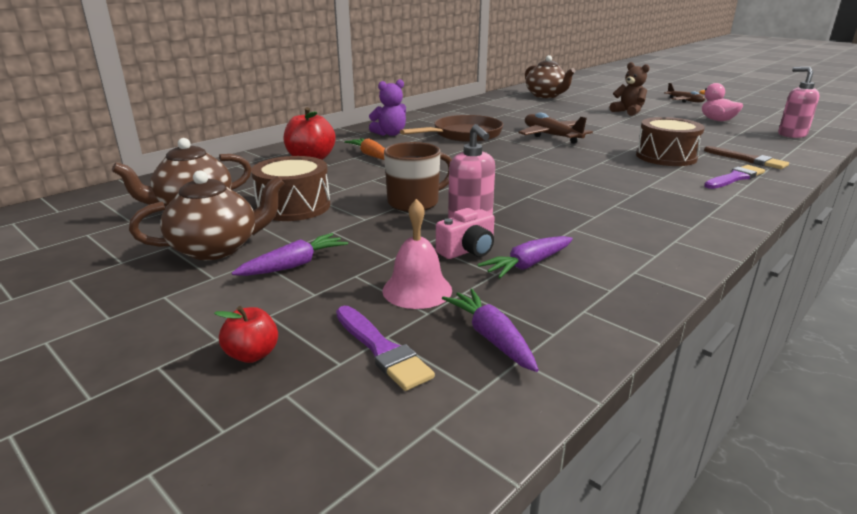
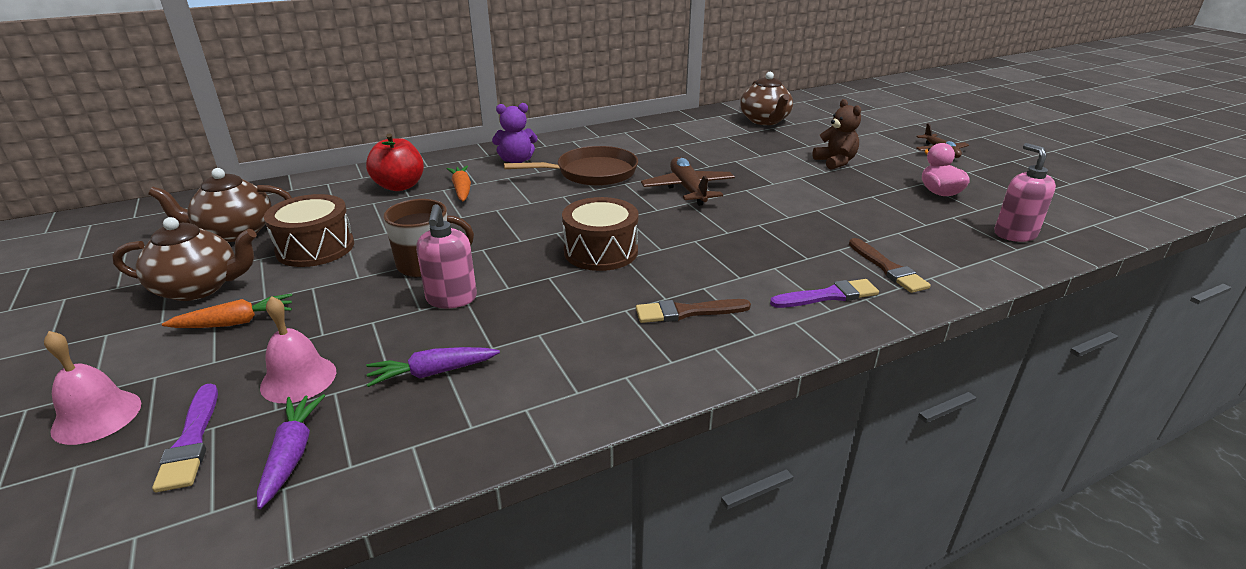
camera: 20 degrees right, 5 degrees up
red apple [214,306,278,363] -> pink bell [44,331,141,445]
purple carrot [232,233,348,276] -> orange carrot [162,293,292,328]
pink camera [436,208,494,259] -> none
brown drum [636,117,705,166] -> brown drum moved to [562,197,639,271]
none -> brown brush [636,299,751,323]

